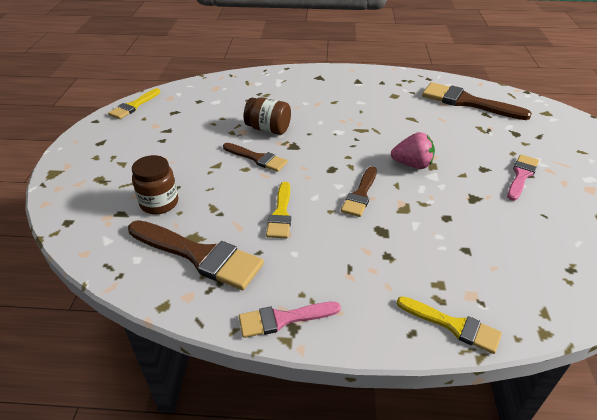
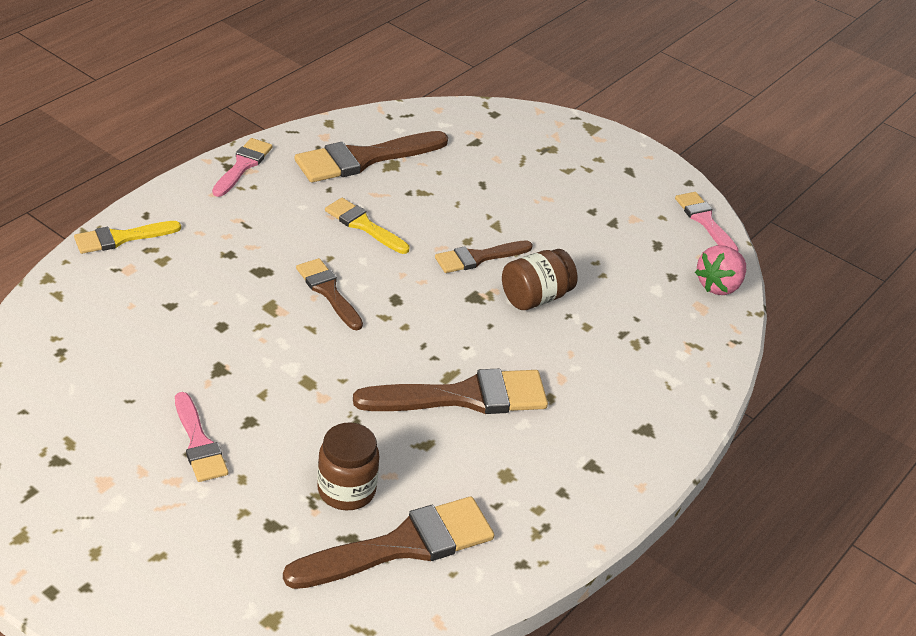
camera: 120 degrees right, 0 degrees up
yellow brush [108,88,160,119] -> pink brush [675,192,739,251]
brown jar [132,155,178,214] -> brown jar moved to [317,423,379,510]
pink strawberry [391,132,435,169] -> pink strawberry moved to [695,245,746,295]
none -> brown brush [353,369,548,414]

